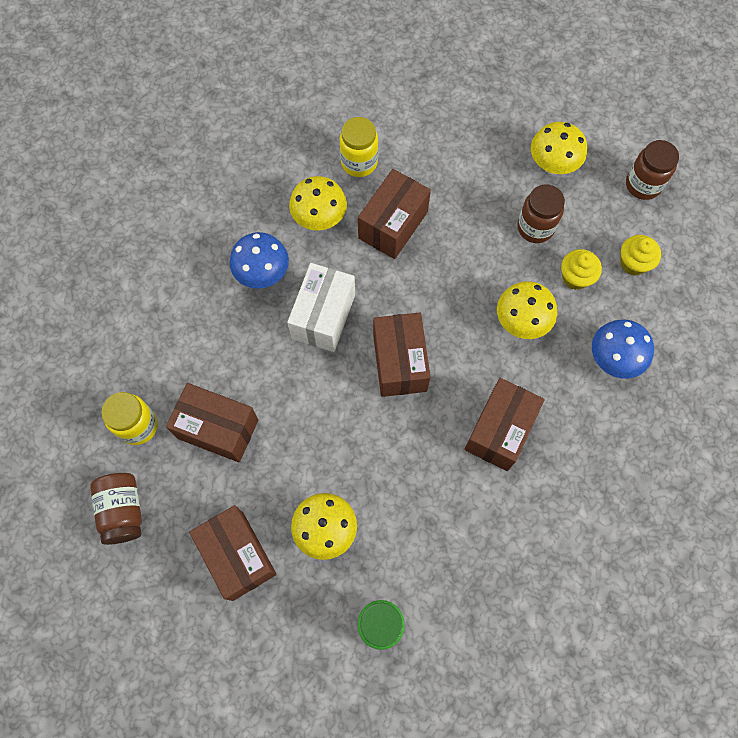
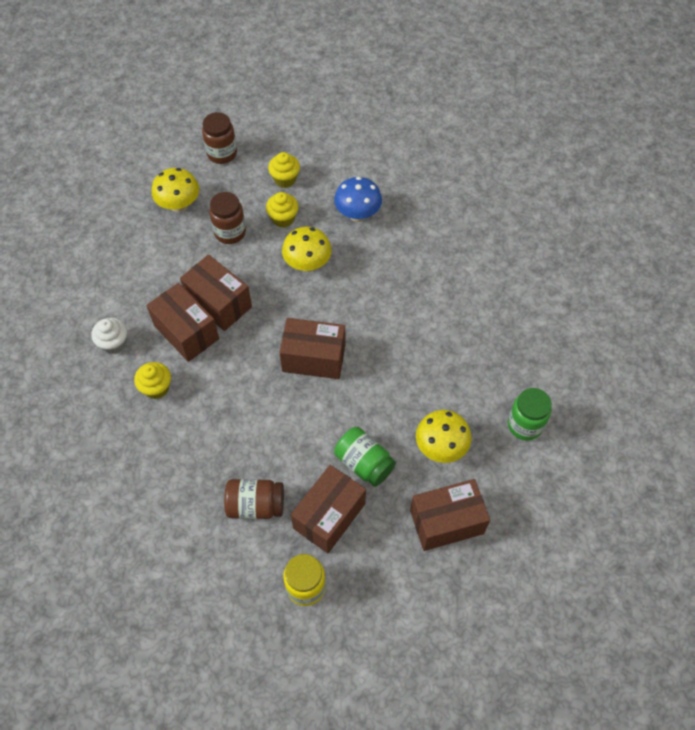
camera: 75 degrees left, 10 degrees down
brown jar [90,473,142,545] -> brown jar moved to [224,479,284,519]
blue mushroom [230,232,289,289] -> none
white box [287,263,355,352] -> none
yellow mushroom [289,176,347,230] -> yellow cupcake [134,362,171,399]
yellow jar [340,117,378,177] -> white cupcake [91,317,127,354]
brown box [464,378,545,471] -> brown box moved to [180,254,252,331]
none -> green jar [334,427,396,487]

